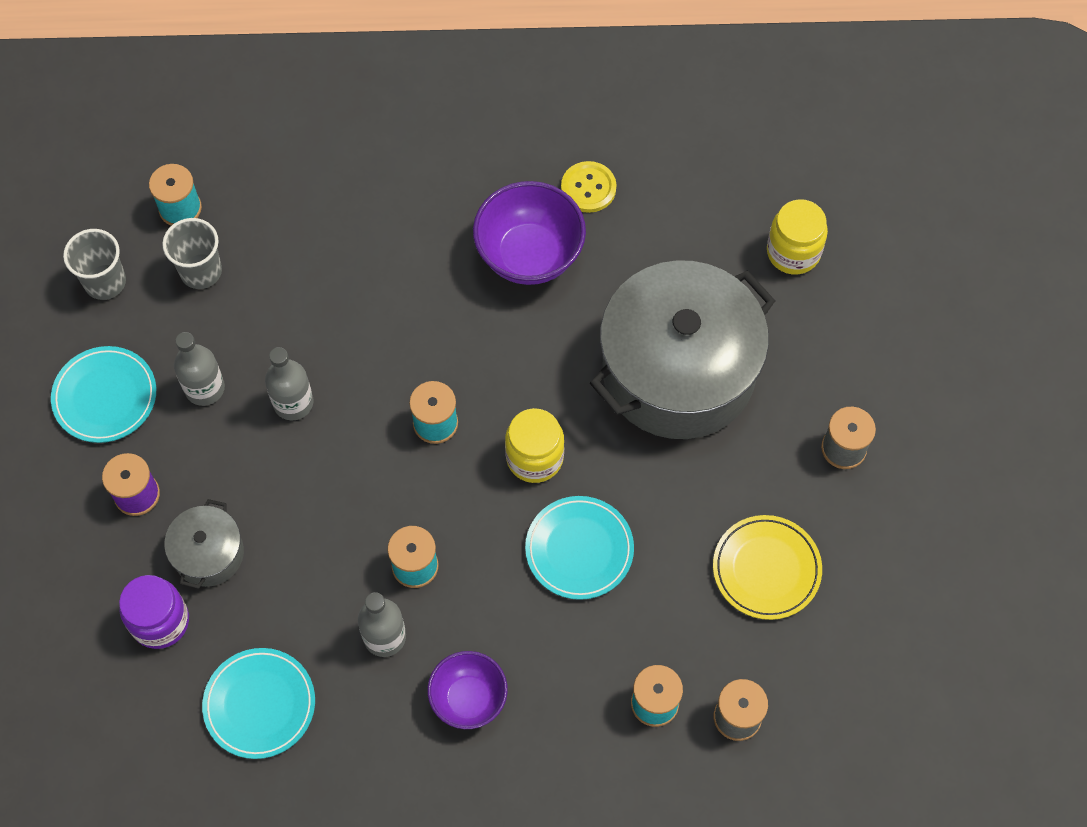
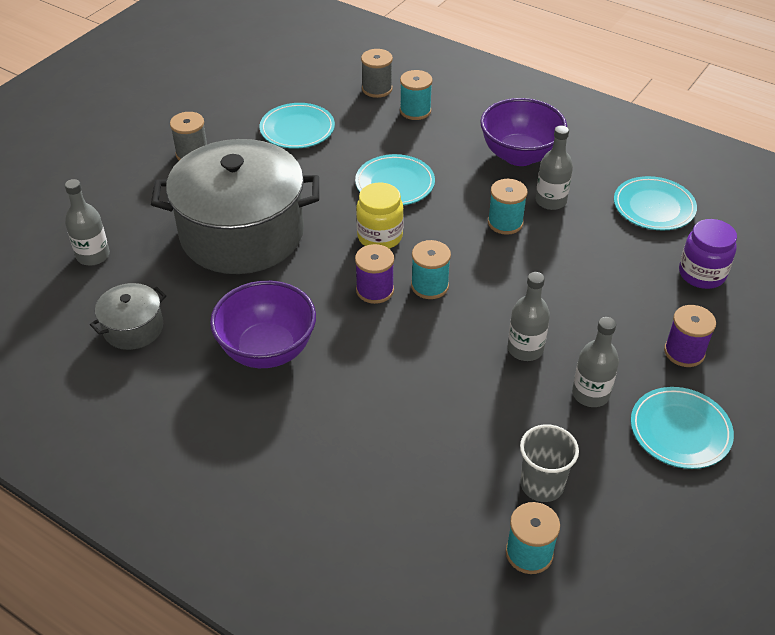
camera: 145 degrees left, 20 degrees down
grey cup [63,229,126,300] -> none
grey pot [164,499,244,589] -> grey pot moved to [90,283,166,350]
purple bowl [427,651,508,729] -> purple bowl [480,98,567,166], size x1.55
yellow button [561,161,616,213] -> none
yellow plate [713,515,822,620] -> turquoise plate [259,103,335,149]
yellow jar [767,199,828,274] -> grey bottle [65,179,110,266]
none -> purple spool [355,244,394,304]

